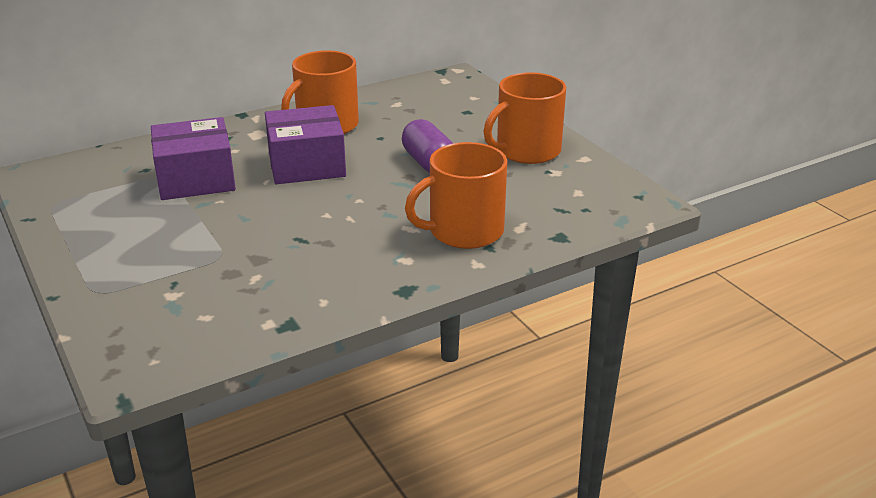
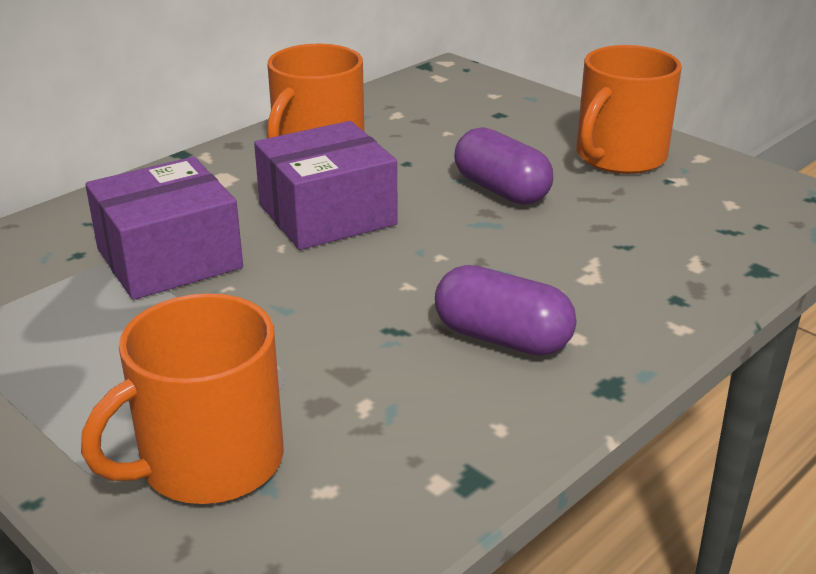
camera: 15 degrees left, 0 degrees up
orange mug [405,142,507,249] -> orange mug moved to [81,293,284,504]
none -> purple capsule [435,265,576,356]

